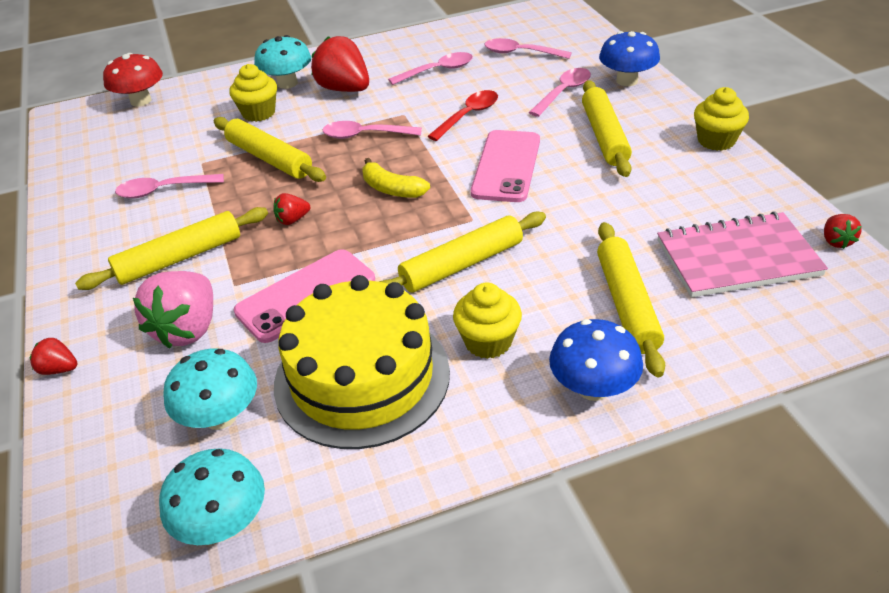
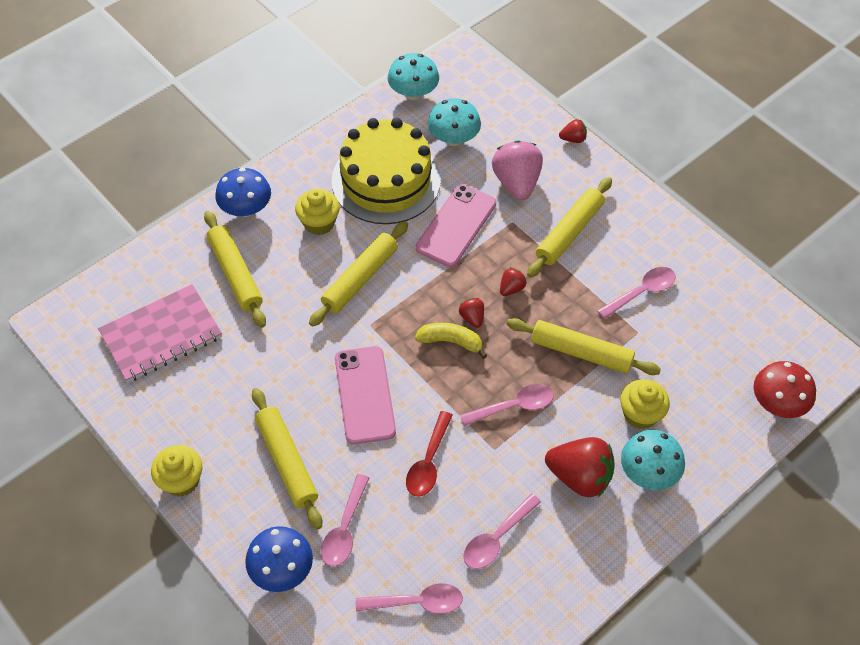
camera: 155 degrees right, 15 degrees up
red strawberry [824,214,861,249] -> red strawberry moved to [459,298,484,328]

